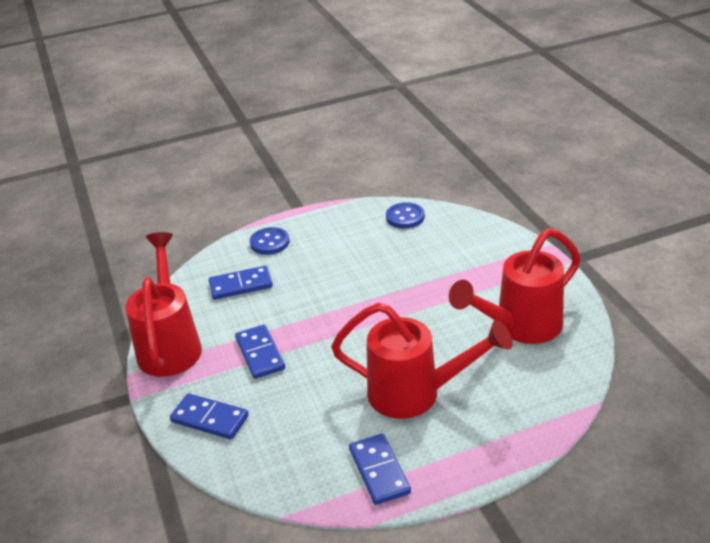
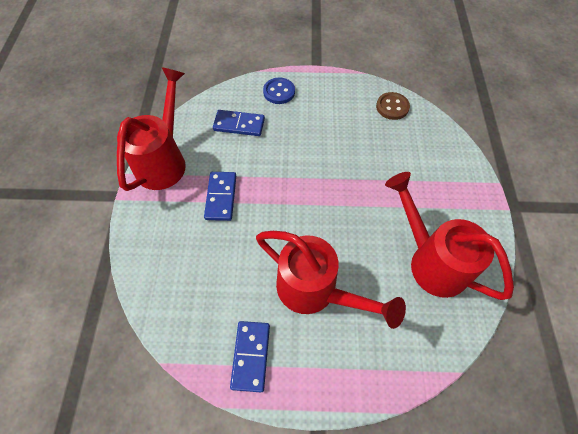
camera: 20 degrees right, 25 degrees up
blue domino [170,393,249,439] -> none
blue button [386,202,425,229] -> brown button [376,92,410,120]
red watering can [449,228,581,344] -> red watering can turned 60 degrees clockwise [385,172,514,300]

